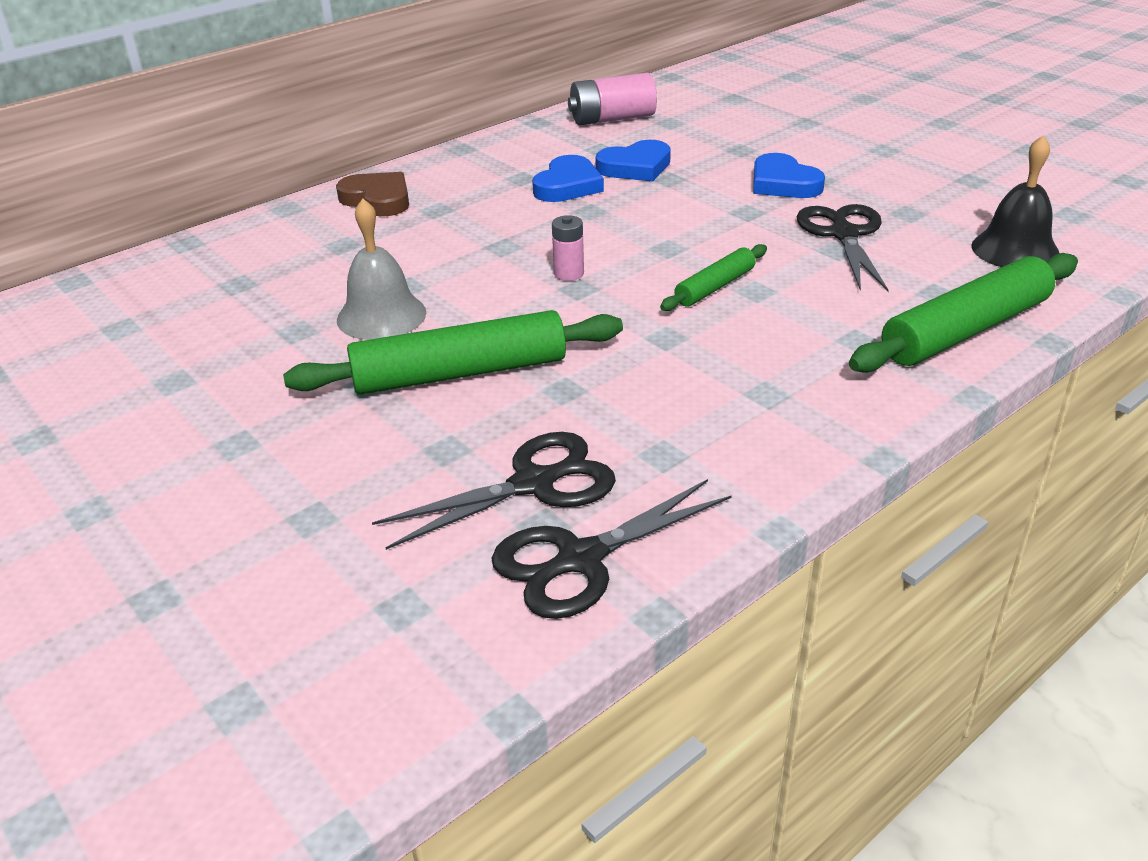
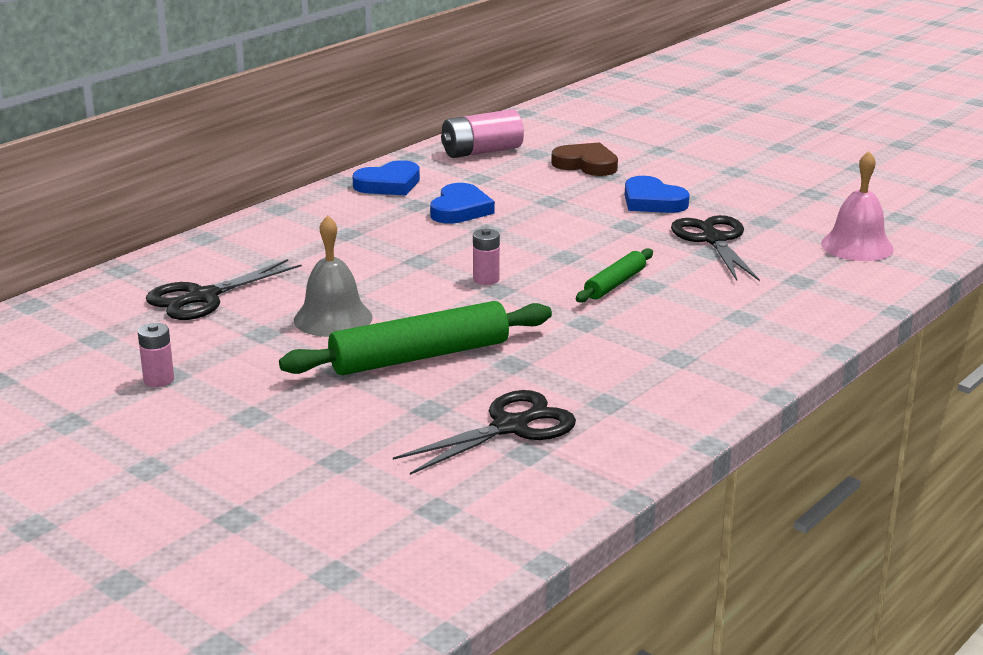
camera: 10 degrees left, 10 degrees down
brown heart [336,172,409,216] -> brown heart moved to [551,142,618,176]
black scissors [492,479,732,619] -> black scissors moved to [146,259,302,320]
blue heart [595,140,671,181] -> blue heart moved to [353,160,420,195]
green rolling pin [849,253,1078,373] -> none
black bell [971,135,1059,267] -> pink bell [821,151,894,261]
none -> pink battery [138,323,174,387]

